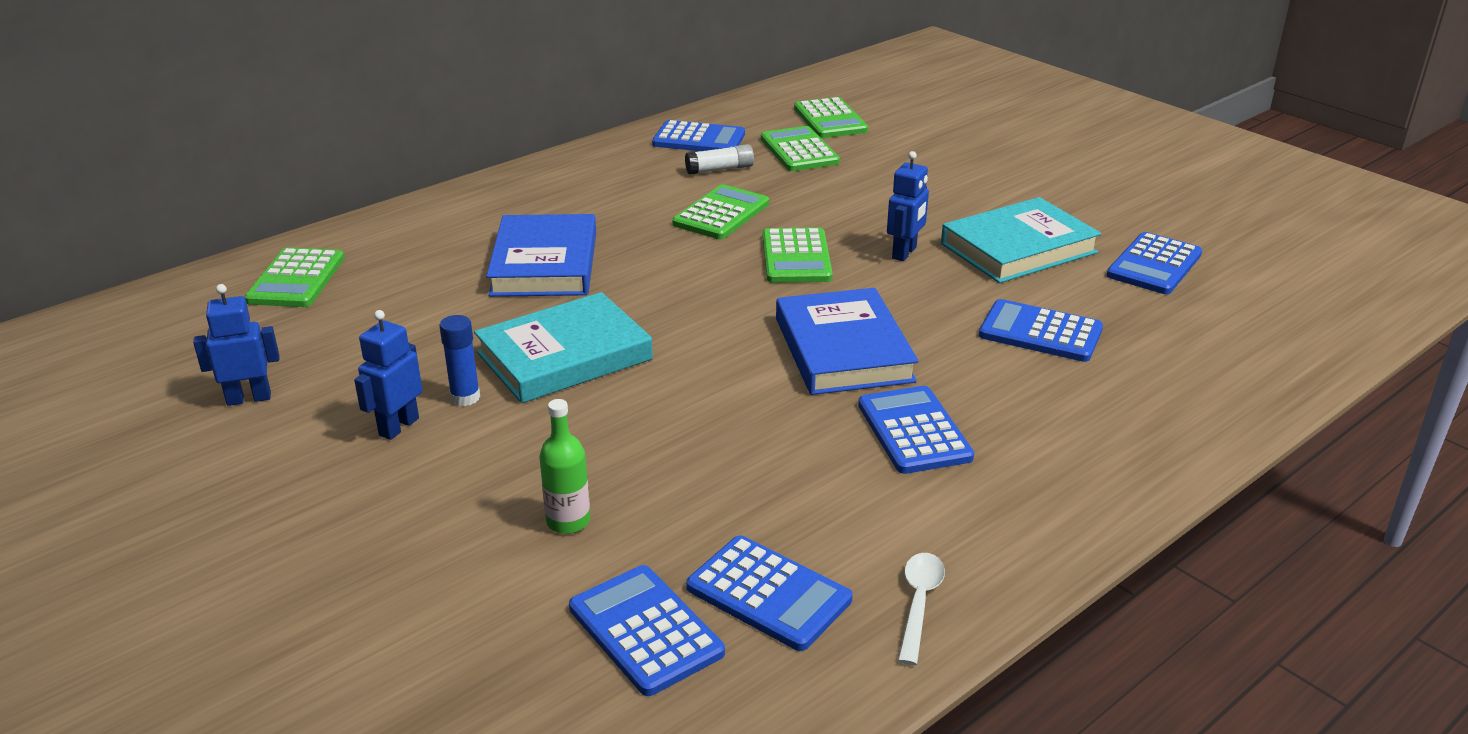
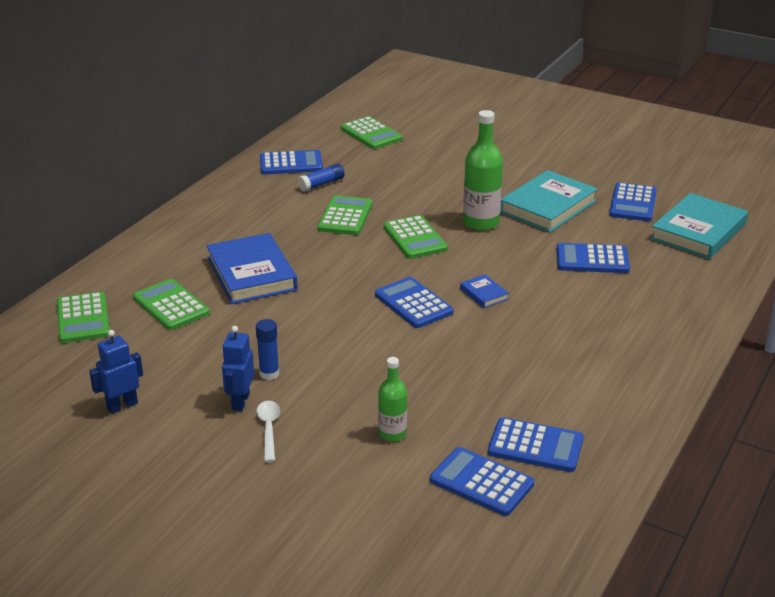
camera: 20 degrees left, 0 degrees up
turquoise book [474,292,653,403] -> turquoise book moved to [650,193,748,259]
white glue stick [685,144,754,175] -> blue glue stick [297,163,345,192]
green calculator [761,126,840,171] -> green calculator moved to [133,279,210,330]
blue book [776,288,919,395] -> blue book [460,274,509,308], size x0.45
blue calculator [858,386,974,474] -> blue calculator moved to [375,277,454,328]
blue robot [887,151,929,261] -> green bottle [463,110,503,231]
white spoon [898,553,945,665] -> white spoon moved to [256,401,280,462]

